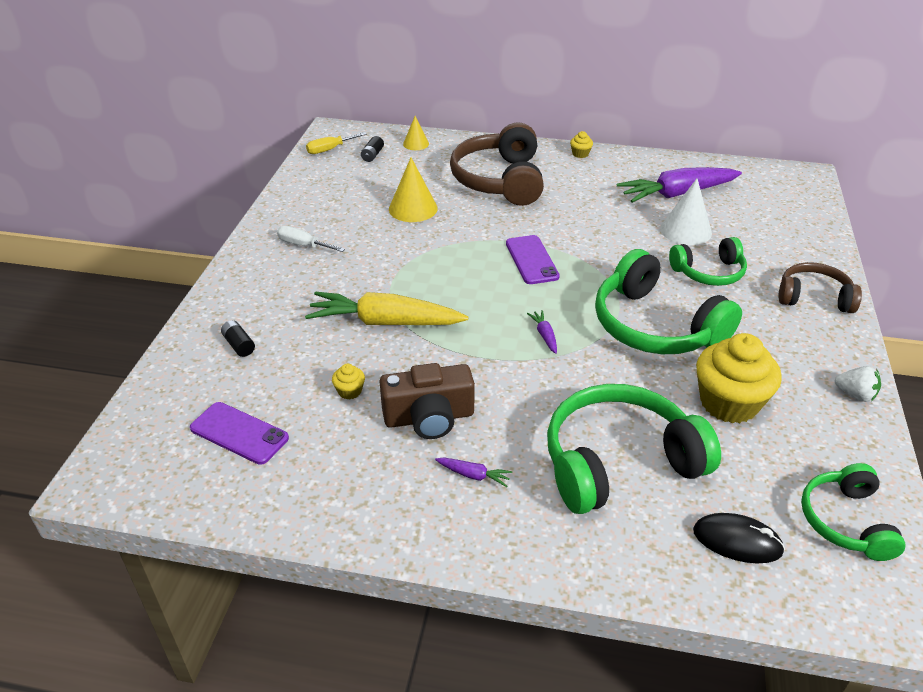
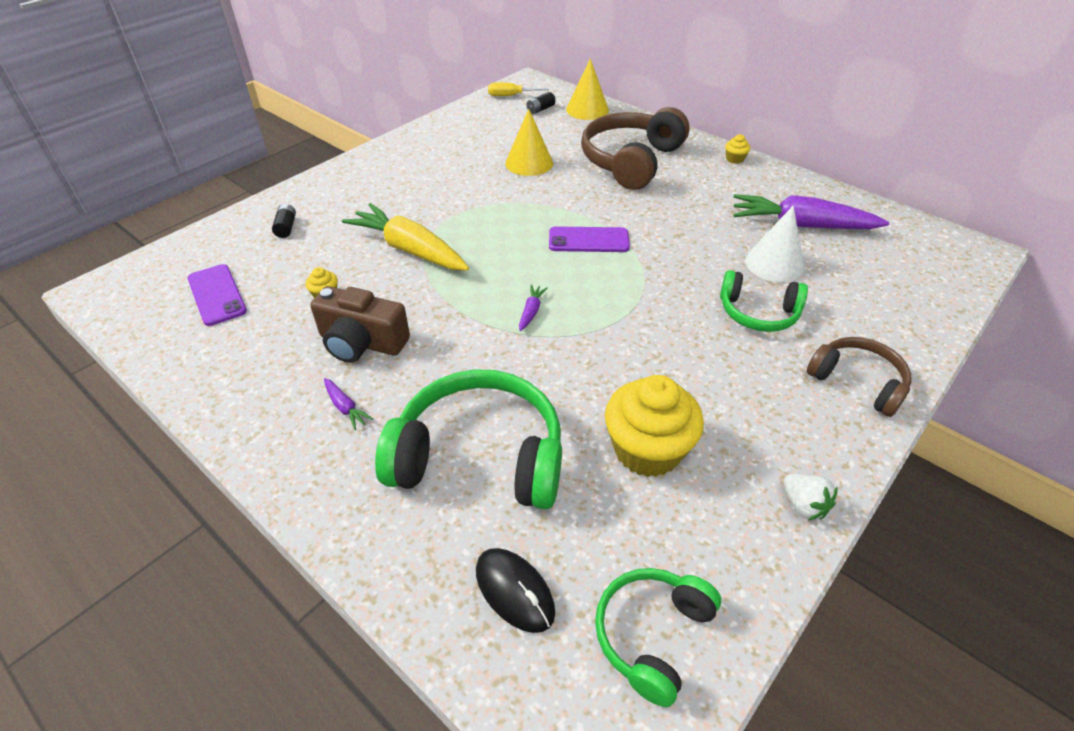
camera: 30 degrees right, 5 degrees up
white screwdriver [277,226,345,252] -> none
yellow cone [403,116,429,150] -> yellow cone [566,59,609,120], size x1.68
purple phone [506,235,560,284] -> purple phone turned 75 degrees clockwise [549,226,630,252]
green headphones [595,249,742,354] -> none

